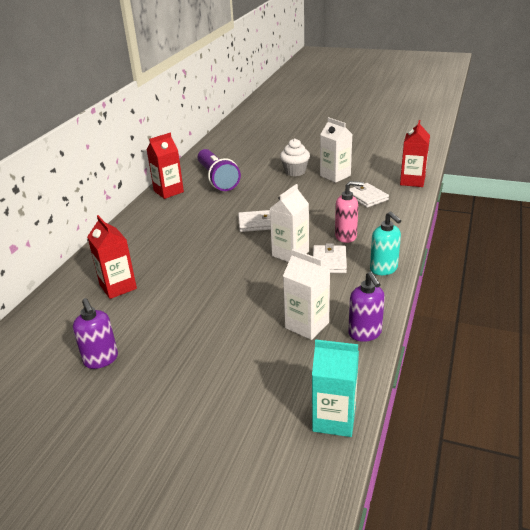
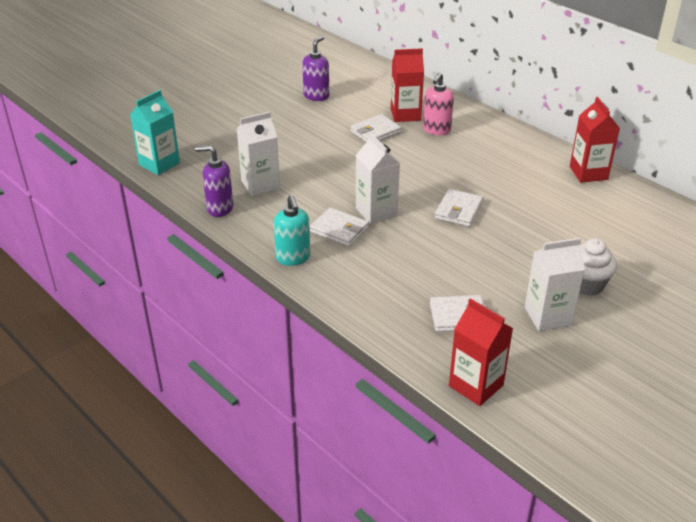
camera: 115 degrees right, 5 degrees up
purple soap dispenser [73,298,118,369] -> purple soap dispenser turned 120 degrees clockwise [302,36,329,101]
purple flashlight [198,149,241,191] -> none
pink soap dispenser [335,181,364,243] -> pink soap dispenser moved to [423,73,454,135]
turquoise soap dispenser [370,211,401,275] -> turquoise soap dispenser turned 105 degrees counterclockwise [274,195,310,266]
none -> white wallet [350,114,401,142]

